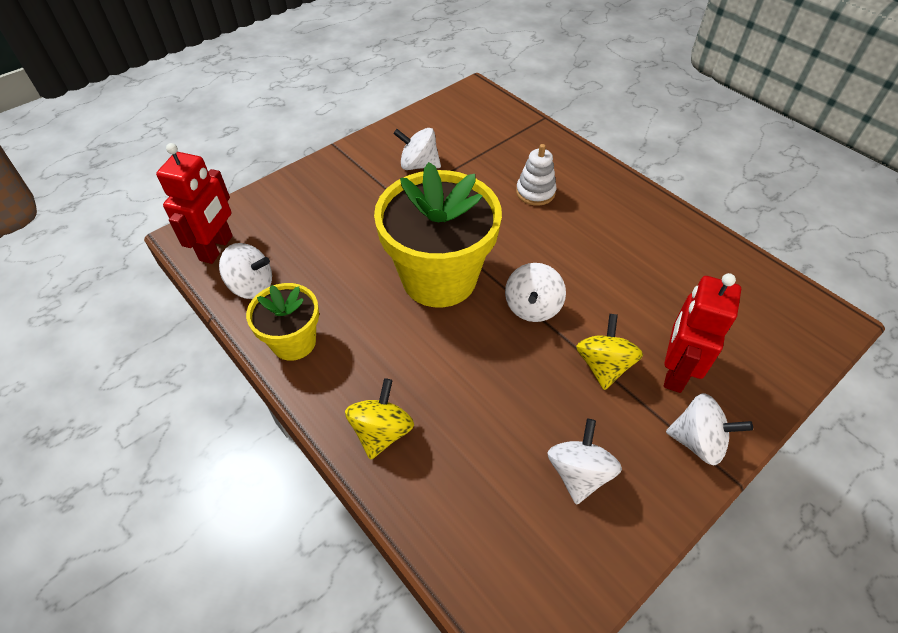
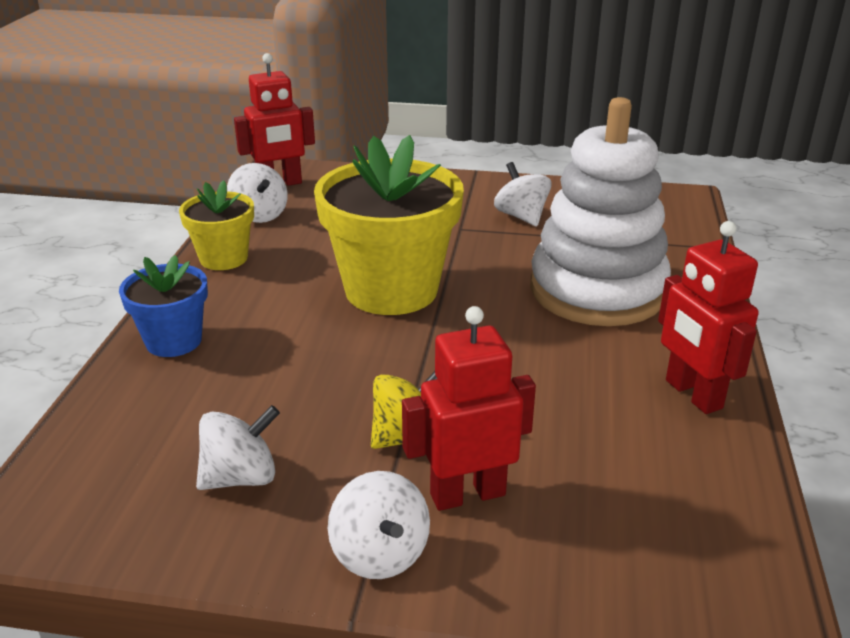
camera: 50 degrees right, 20 degrees down
yellow spinning top [345,378,414,460] -> blue flower pot [119,255,208,357]
white spinning top [505,263,566,322] -> none
white stacking toy [516,144,557,206] -> white stacking toy [530,97,671,326], size x2.46
none -> red robot [658,221,759,414]

